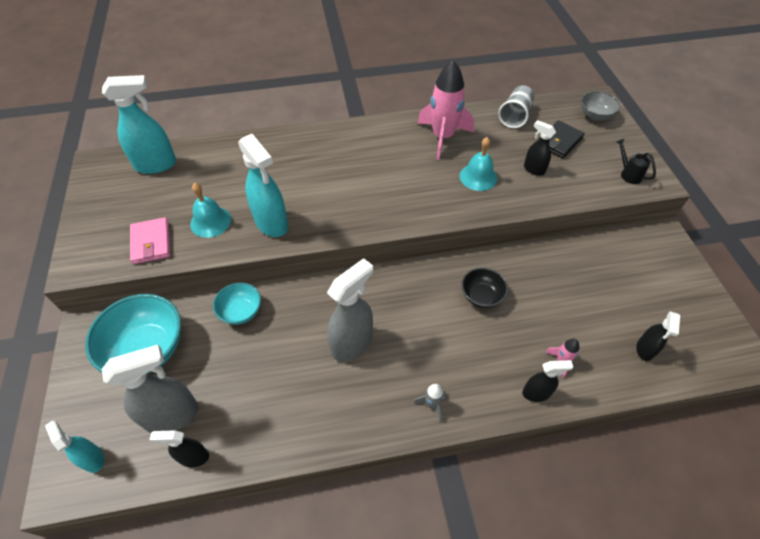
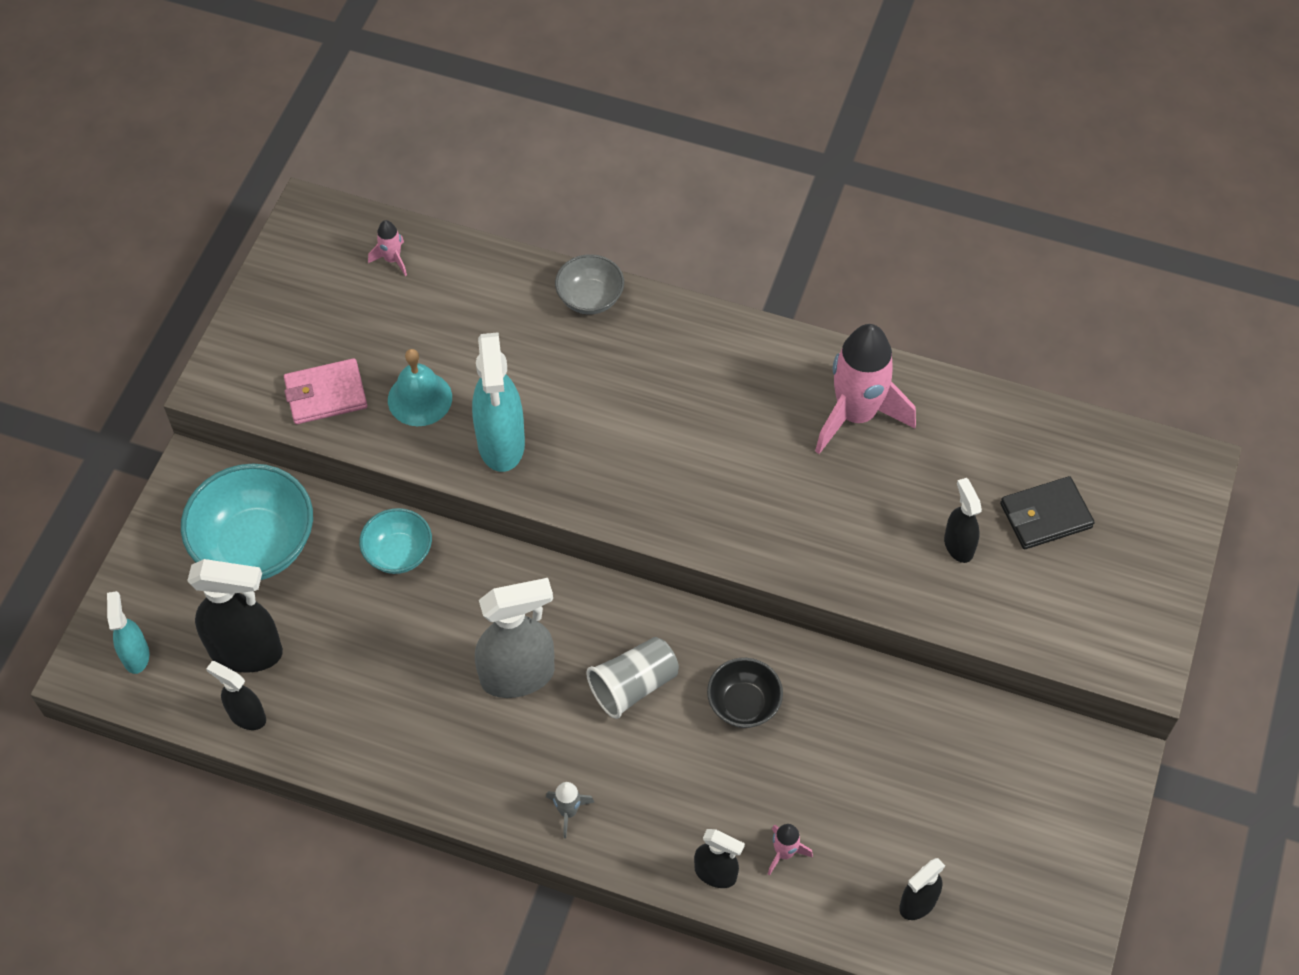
camera: 30 degrees right, 5 degrees up
turquoise spray bottle [102,75,176,174] -> pink rocket [368,220,407,276]
grey spray bottle [102,345,198,433] -> black spray bottle [187,559,283,673]
pink wallet [130,217,170,264] -> pink wallet turned 60 degrees clockwise [284,358,367,424]
turquoise bell [460,137,497,191] -> none
grey cup [498,85,534,128] -> grey cup moved to [586,637,679,719]
grey bowl [581,91,620,121] -> grey bowl moved to [555,254,624,315]
black watering can [616,138,656,184] -> none

